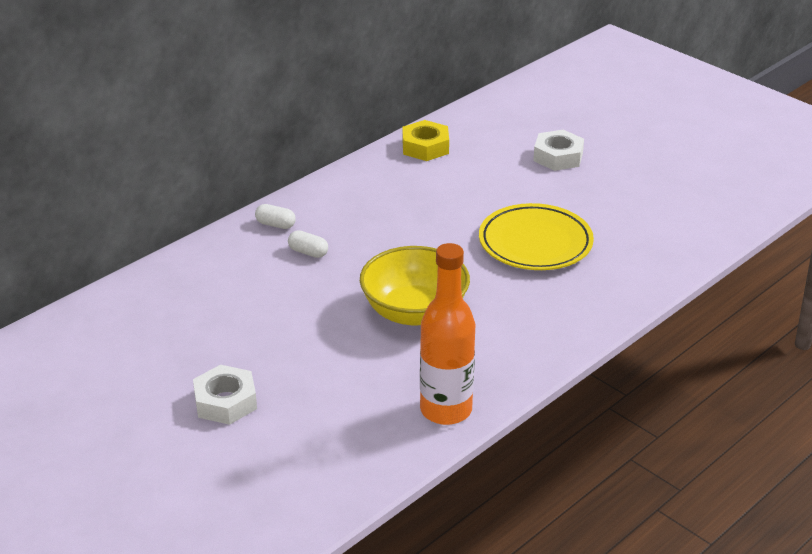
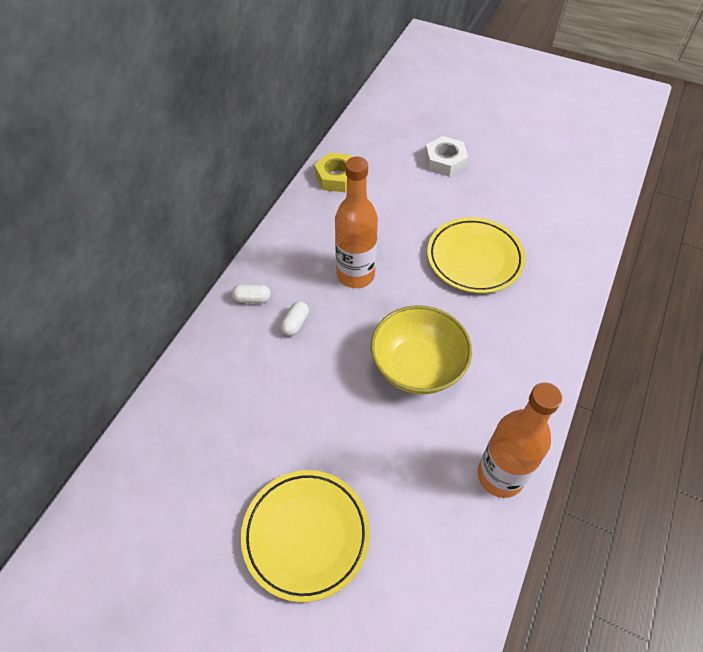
camera: 20 degrees left, 20 degrees up
white nut [193,365,257,425] -> yellow plate [241,470,370,602]
white capsule [288,230,328,258] -> white capsule turned 75 degrees counterclockwise [281,301,309,336]
none -> orange bottle [335,157,378,288]

